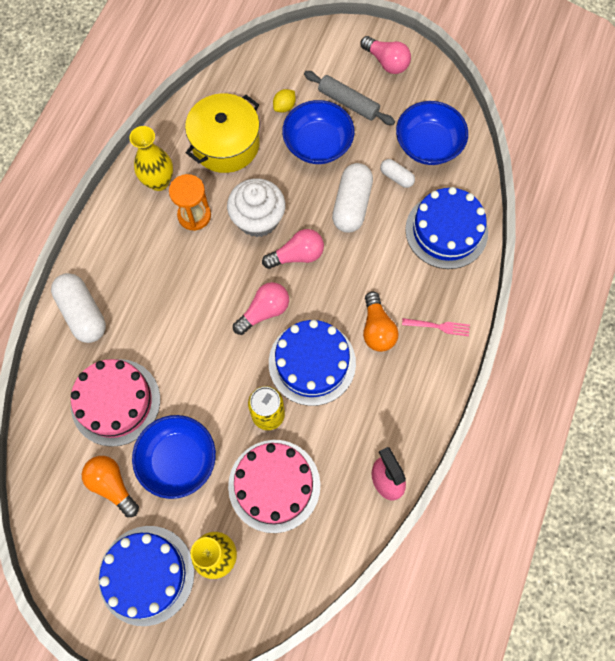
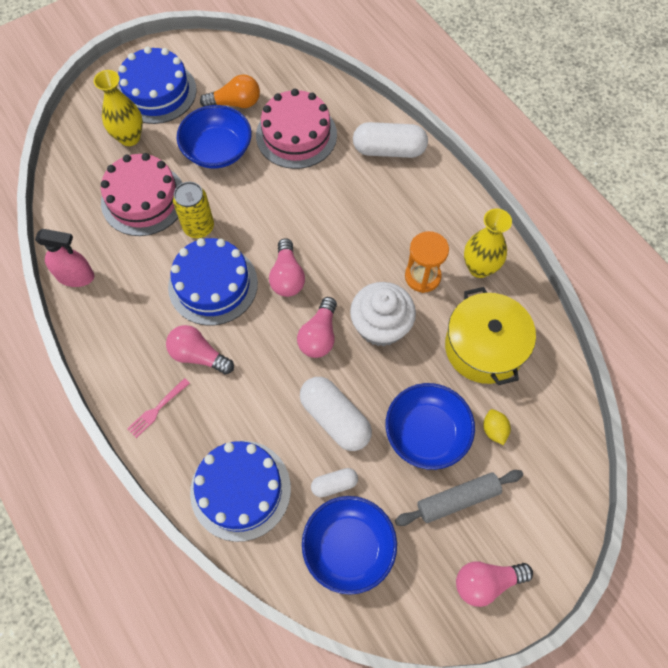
camera: 125 degrees right, 5 degrees down
orange light bulb [363,291,399,352] -> pink light bulb [166,325,234,374]

